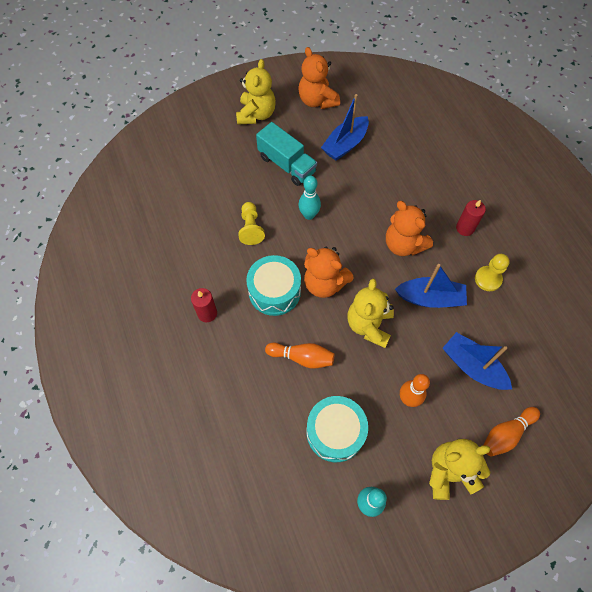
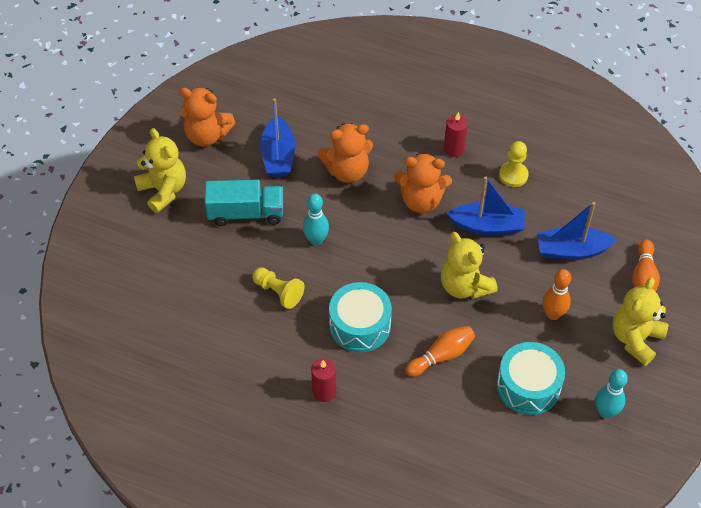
camera: 45 degrees left, 10 degrees down
orange teddy bear [304,246,353,298] -> orange teddy bear moved to [318,123,373,183]
blue boat [395,264,467,308] -> blue boat turned 45 degrees clockwise [447,176,525,235]

